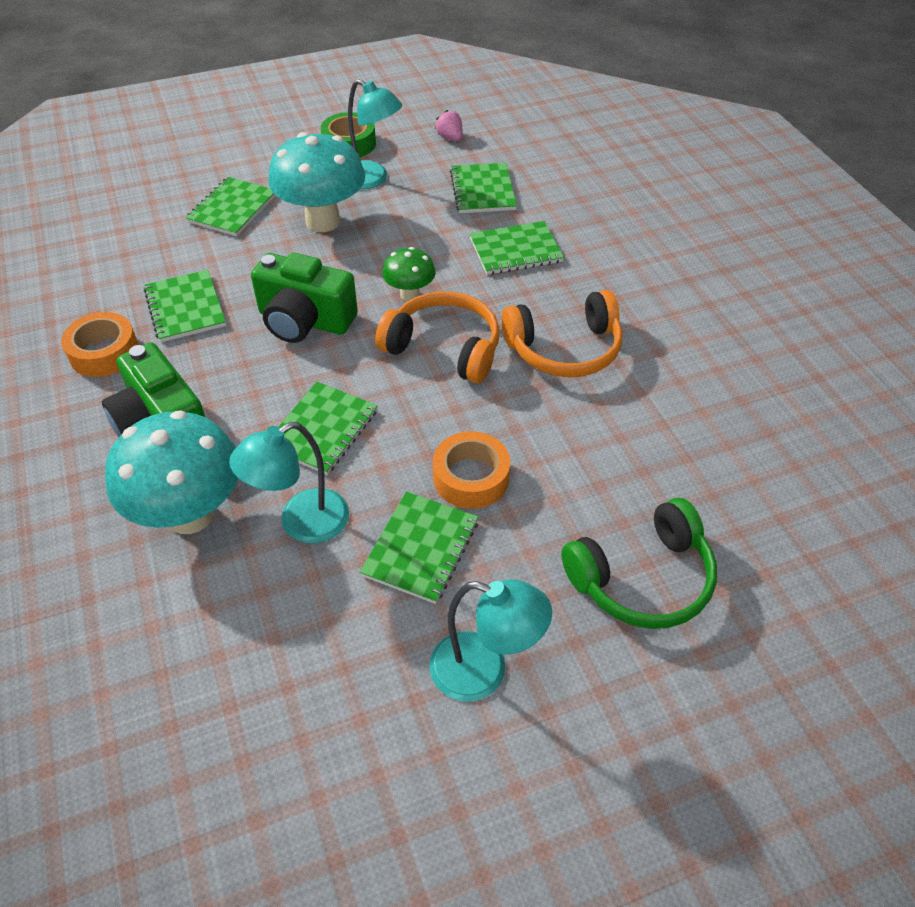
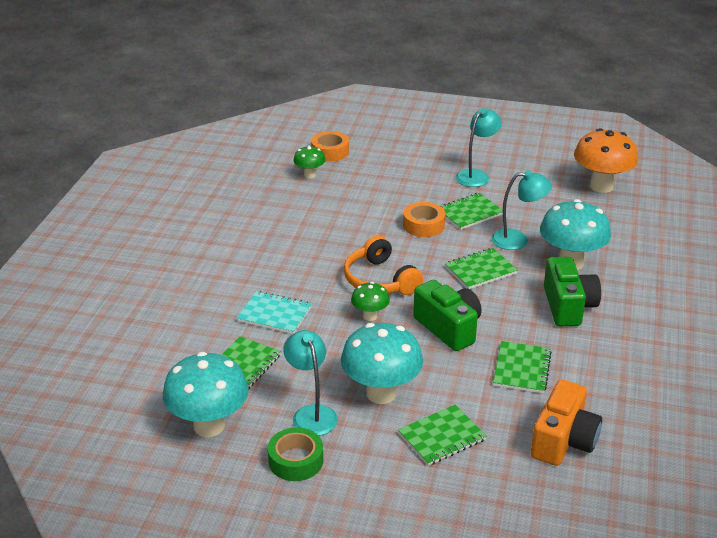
camera: 145 degrees left, 15 degrees down
orange tape [61,312,139,377] -> orange tape moved to [311,131,349,162]
turquoise lamp [429,579,552,702] -> turquoise lamp turned 75 degrees clockwise [456,108,502,187]
pink strawberry [435,110,463,141] -> turquoise mushroom [163,352,249,437]
green notebook [470,221,564,275] -> turquoise notebook [237,291,312,334]
orange headphones [502,290,623,377] -> none
green headphones [561,498,717,629] -> none
none -> green mushroom [293,145,326,178]
none -> orange camera [531,380,602,466]
none -> orange mushroom [574,128,638,193]

